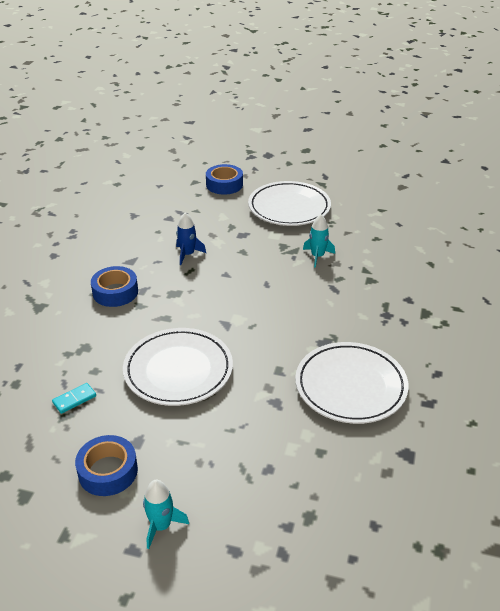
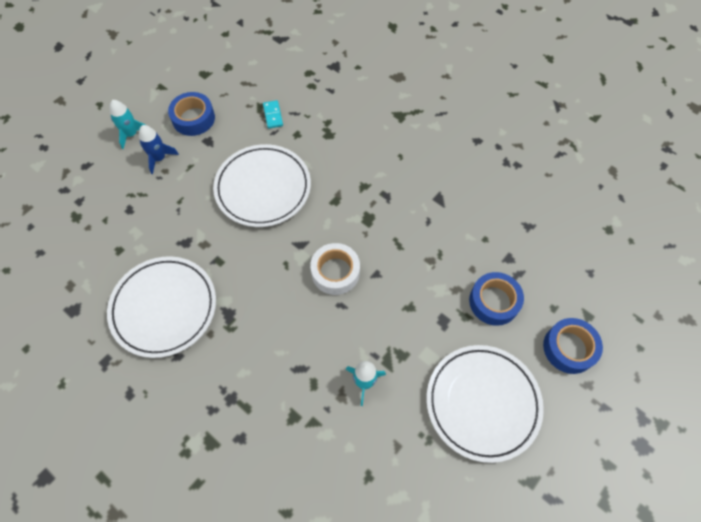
camera: 115 degrees right, 25 degrees up
blue tape [91,266,138,307] -> blue tape moved to [469,272,524,326]
blue rocket [176,213,206,265] -> blue rocket moved to [139,125,179,174]
none -> white tape [310,243,360,295]

